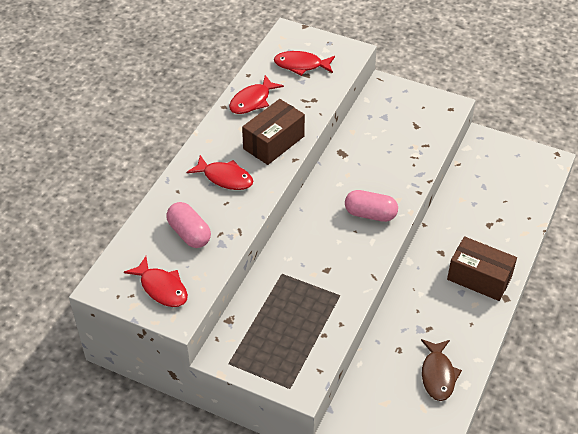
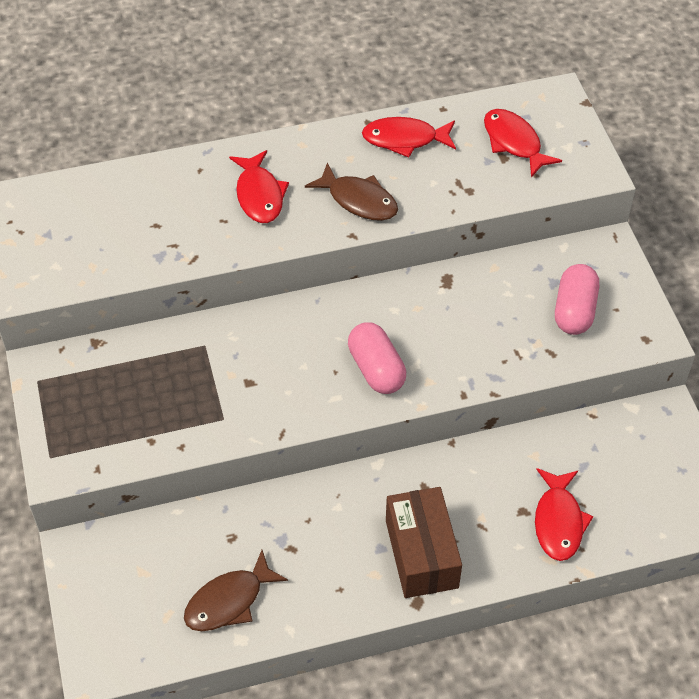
camera: 50 degrees right, 5 degrees up
red fish [124,256,188,307] -> red fish moved to [535,468,594,561]
pink capsule [166,202,211,248] -> pink capsule moved to [555,264,599,335]
brown box [242,99,305,165] -> brown fish [305,163,398,221]

